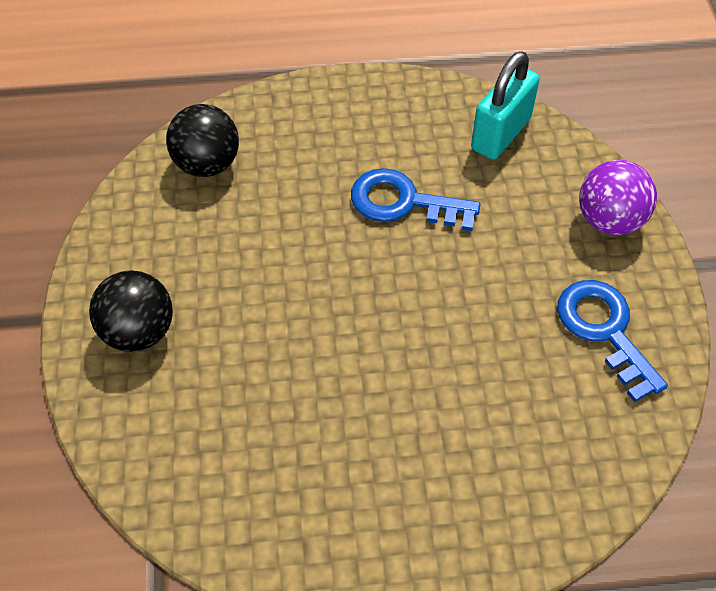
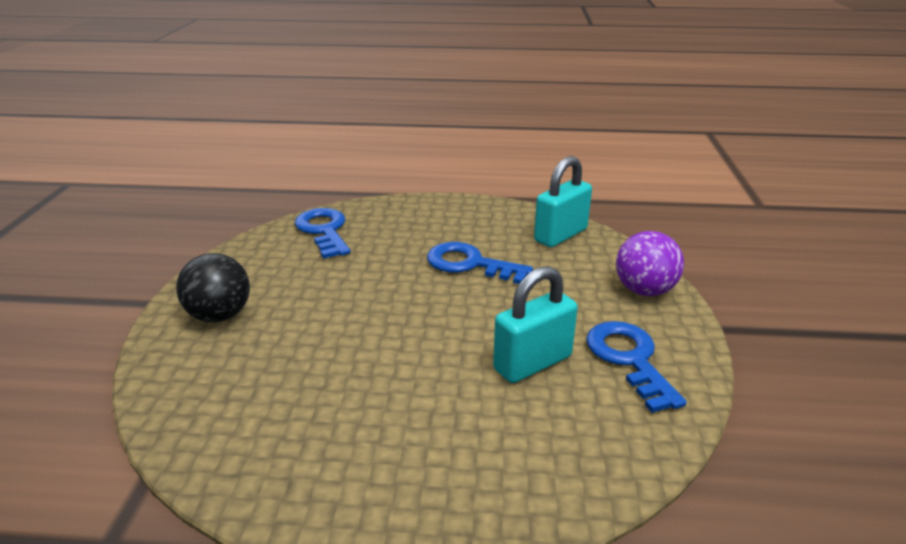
camera: 10 degrees right, 25 degrees down
black ball [166,104,239,177] -> blue key [295,208,350,259]
none -> turquoise padlock [493,266,578,383]

